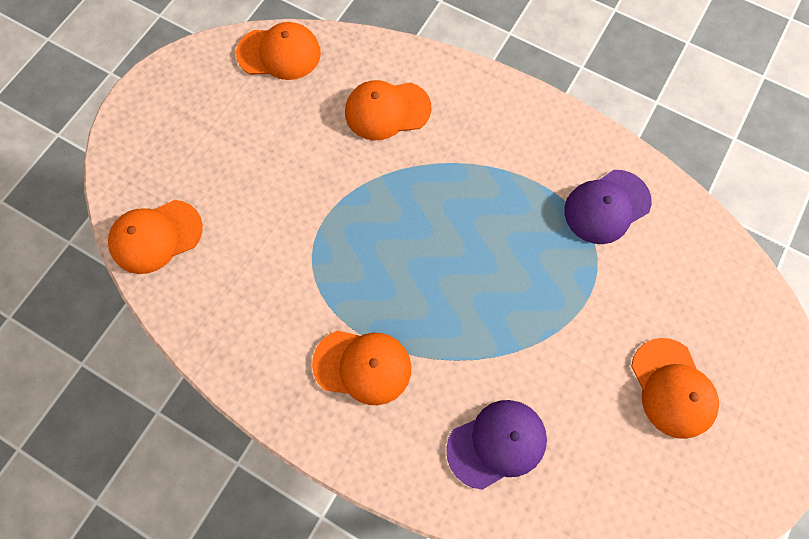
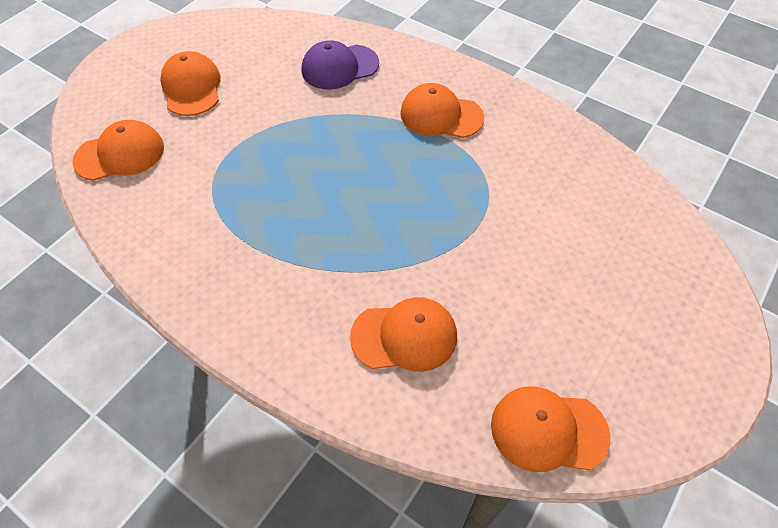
camera: 175 degrees left, 15 degrees down
orange cap [108,200,203,274] -> orange cap moved to [72,120,164,181]
purple cap [564,170,652,244] -> none

